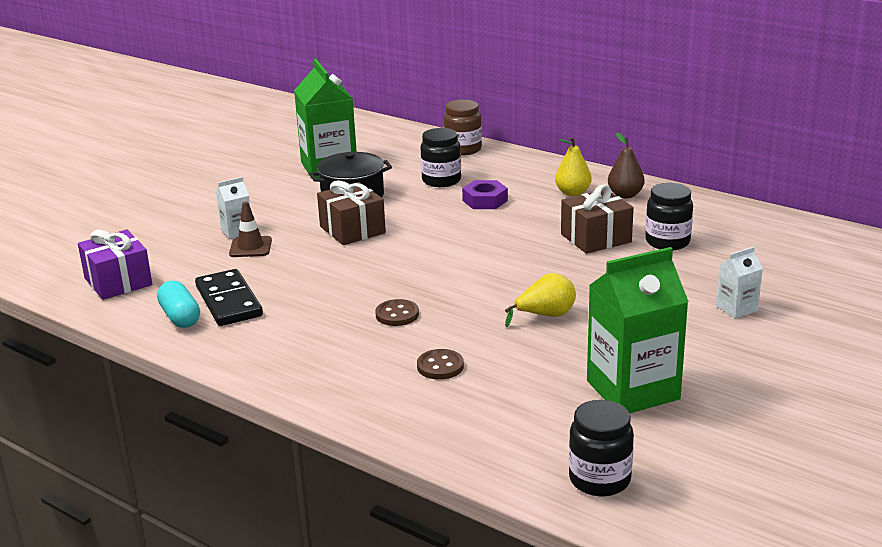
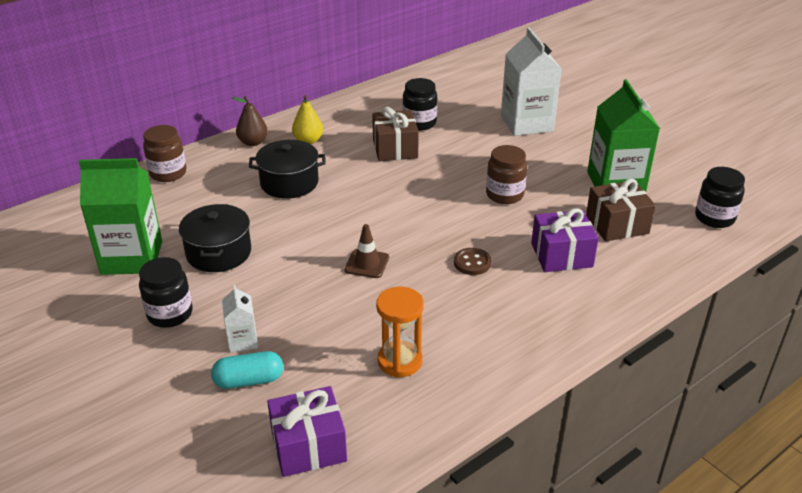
camera: 75 degrees left, 10 degrees up
turquoise capsule [157,280,200,328] -> turquoise capsule moved to [211,351,283,389]
black domino [195,269,263,326] -> orange hourglass [376,287,424,378]
brown traffic cone [229,202,272,257] -> brown traffic cone moved to [345,224,389,278]
brown gift [317,180,386,245] -> brown gift moved to [586,179,656,241]
brown button [417,349,464,380] -> purple gift [531,208,599,272]
black jar [421,128,461,187] -> black jar moved to [139,257,192,328]
purple nut [462,180,508,209] -> black pot [249,140,326,198]
yellow pear [505,273,576,327] -> brown jar [486,145,527,204]
brown pear [608,133,645,198] -> brown pear moved to [233,96,268,146]
white carton [716,247,763,319] -> white carton [501,27,562,136], size x2.08

